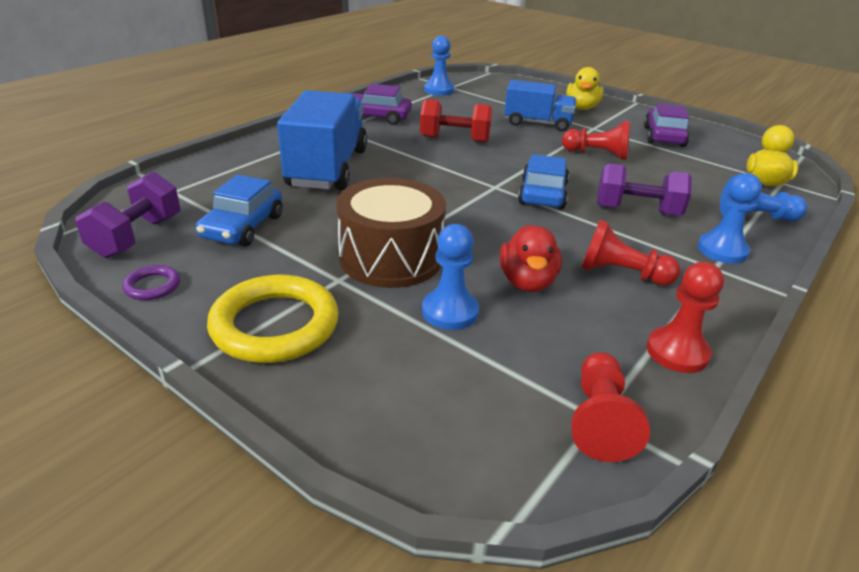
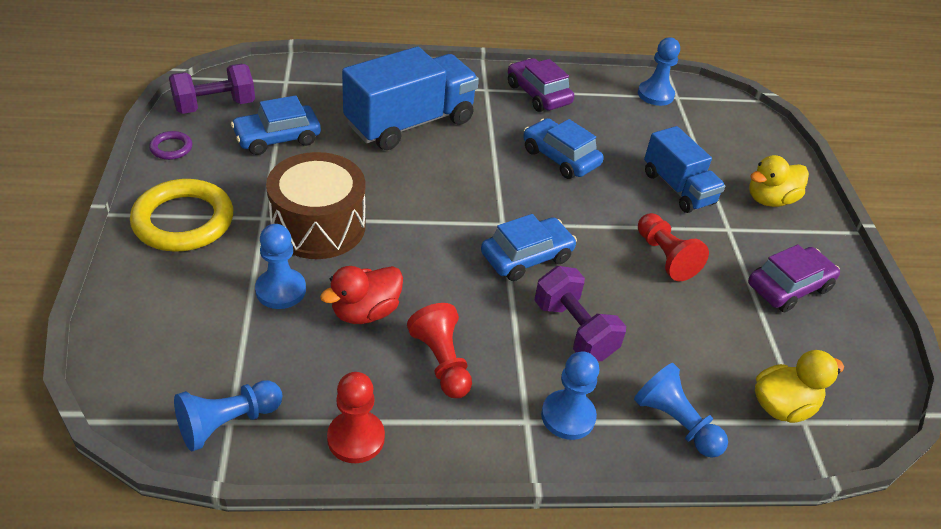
camera: 45 degrees right, 10 degrees up
red dumbbell [420,99,492,143] -> blue car [523,118,604,179]
red pawn [571,352,650,462] -> blue pawn [174,380,282,451]

